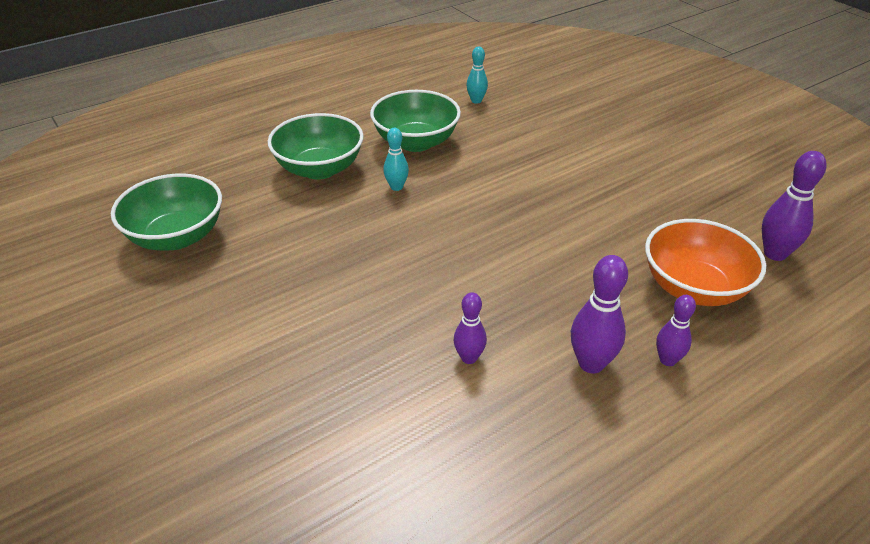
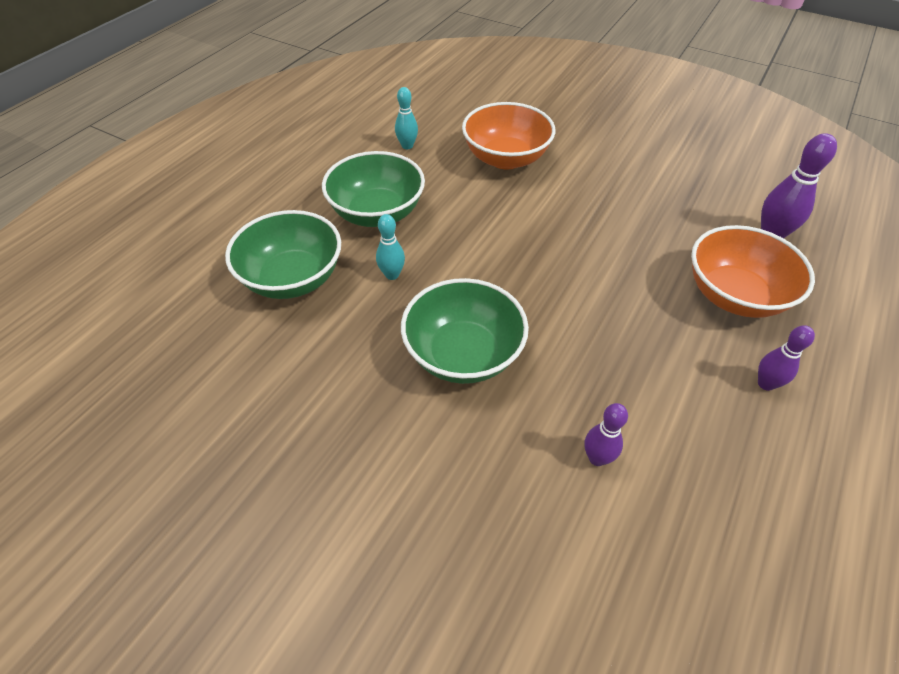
camera: 25 degrees left, 10 degrees up
green bowl [111,174,222,251] -> green bowl moved to [401,278,529,384]
purple bowling pin [571,255,628,374] -> none
none -> orange bowl [462,102,555,169]

